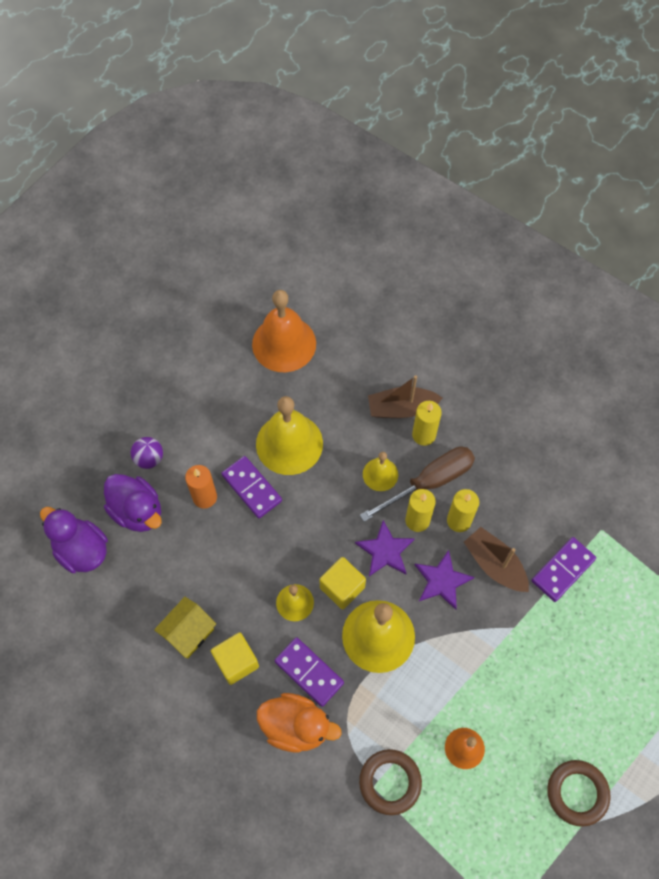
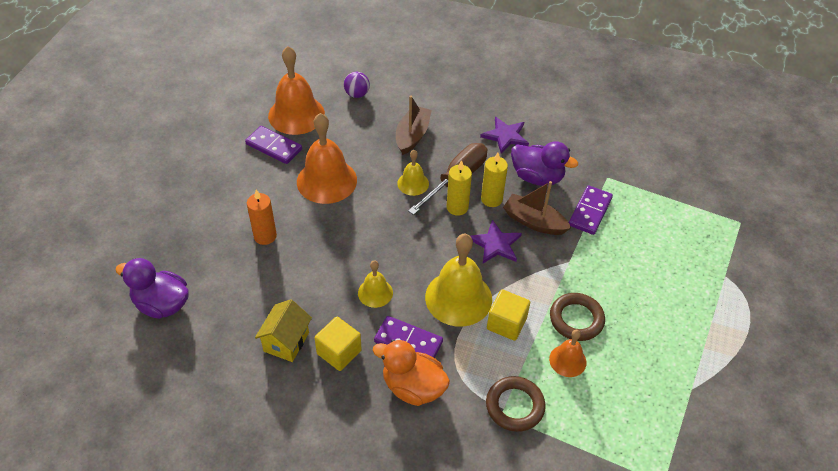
camera: 20 degrees left, 15 degrees down
purple duck [104,474,162,532] -> purple duck moved to [511,141,578,186]
purple ball [131,437,163,469] -> purple ball moved to [344,72,370,98]
purple domino [221,456,282,518] -> purple domino moved to [245,126,302,164]
yellow bell [256,396,323,475] -> orange bell [297,113,357,204]
orange duck [257,693,342,753] -> orange duck turned 150 degrees counterclockwise [373,340,450,406]
yellow cube [319,557,366,609] -> yellow cube moved to [487,289,530,341]
purple star [355,520,415,576] -> purple star moved to [480,117,529,154]
brown boat [368,375,442,418] -> brown boat turned 135 degrees clockwise [396,95,432,155]
yellow candle [412,401,442,446] -> none
brown ring [547,760,611,827] -> brown ring moved to [550,293,605,341]

